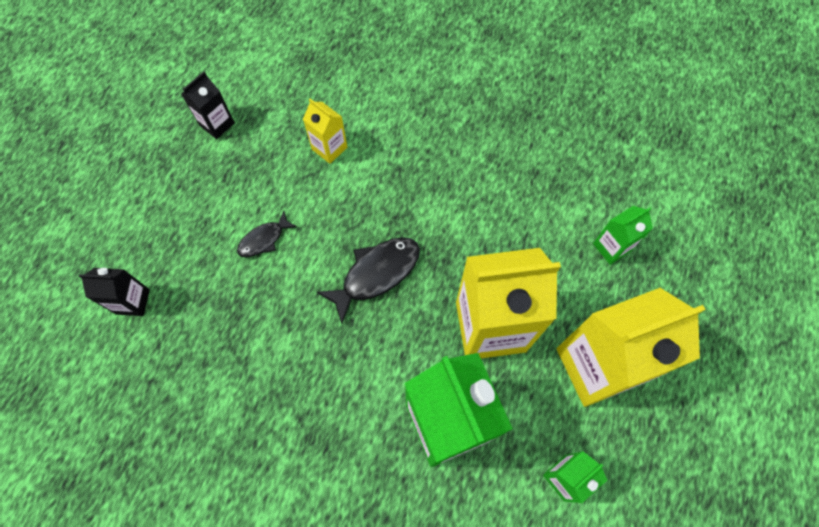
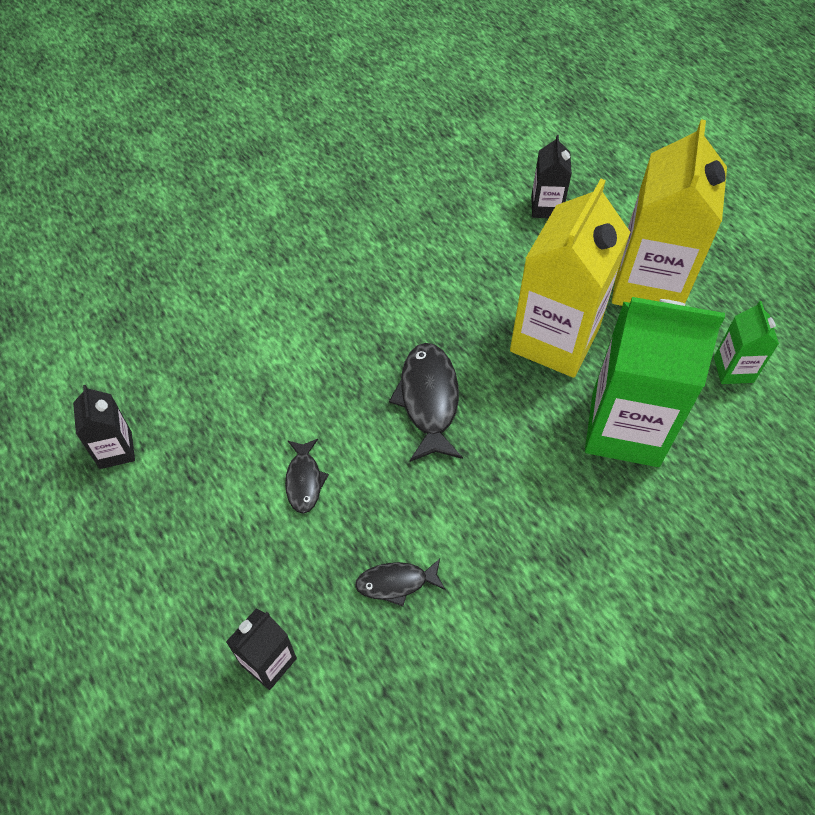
camera: 55 degrees left, 10 degrees down
yellow carton [303,99,347,164] -> none
green carton [593,206,653,265] -> black carton [531,135,572,218]
none -> black fish [355,559,446,607]

